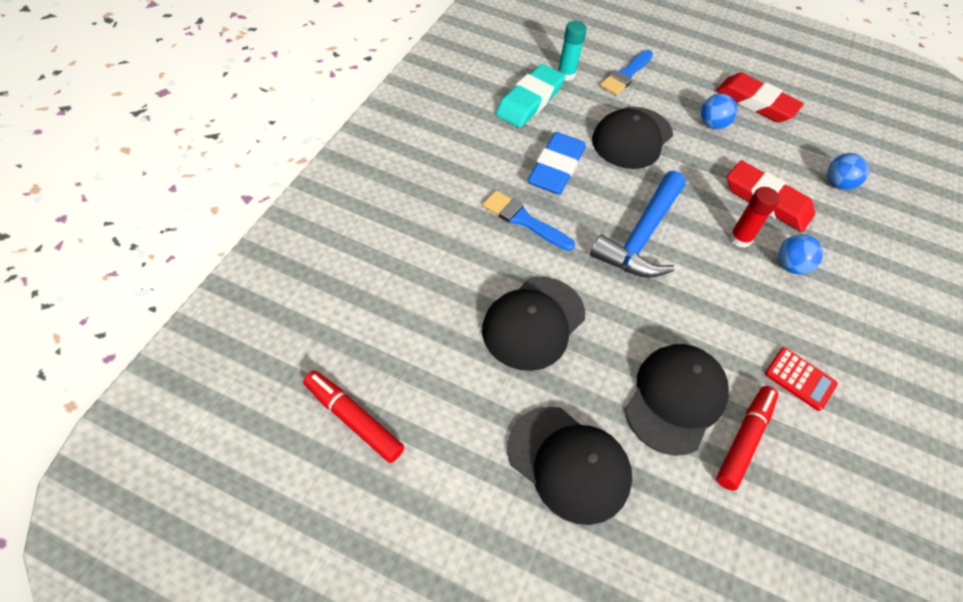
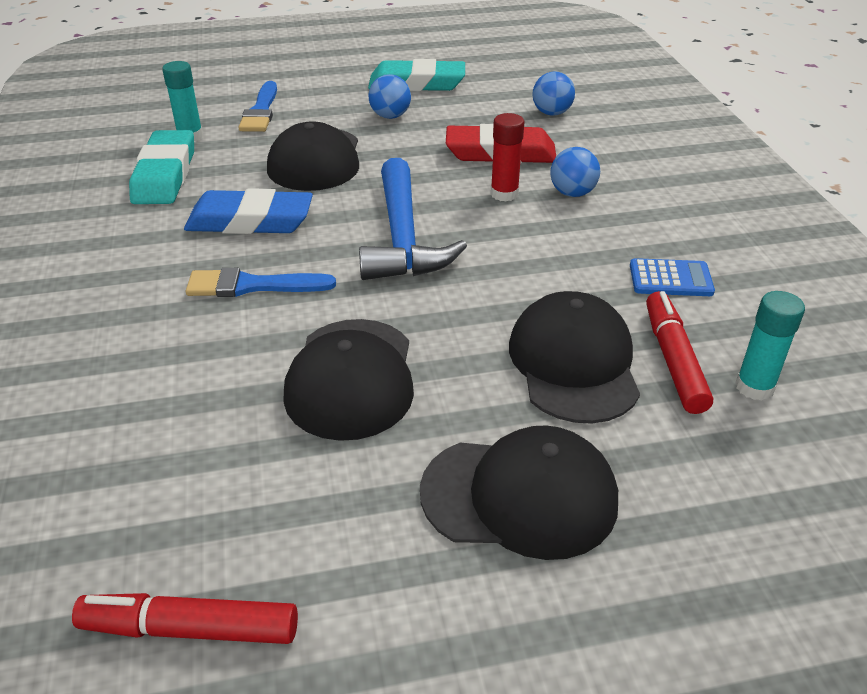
camera: 30 degrees left, 15 degrees down
blue eraser [528,132,586,195] -> blue eraser turned 75 degrees counterclockwise [184,188,313,234]
red eraser [716,73,804,122] -> turquoise eraser [368,59,465,91]
red calculator [765,347,838,411] -> blue calculator [630,258,715,296]
none -> turquoise glue stick [735,291,805,401]

